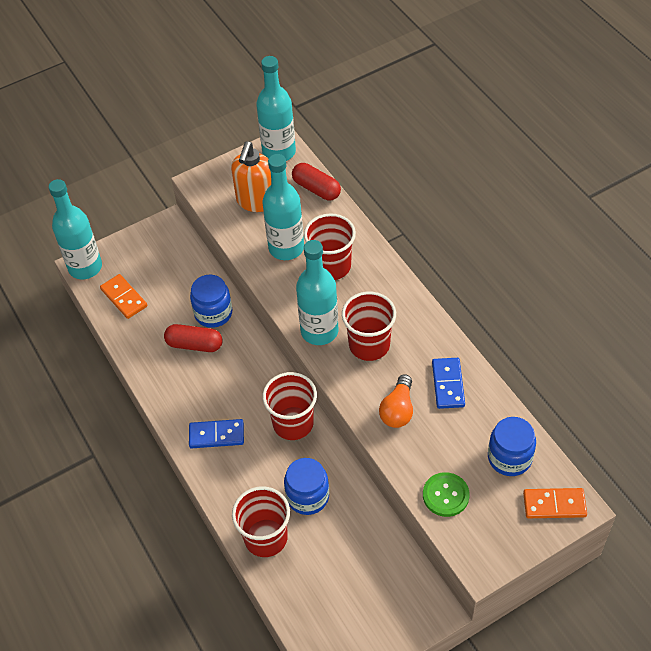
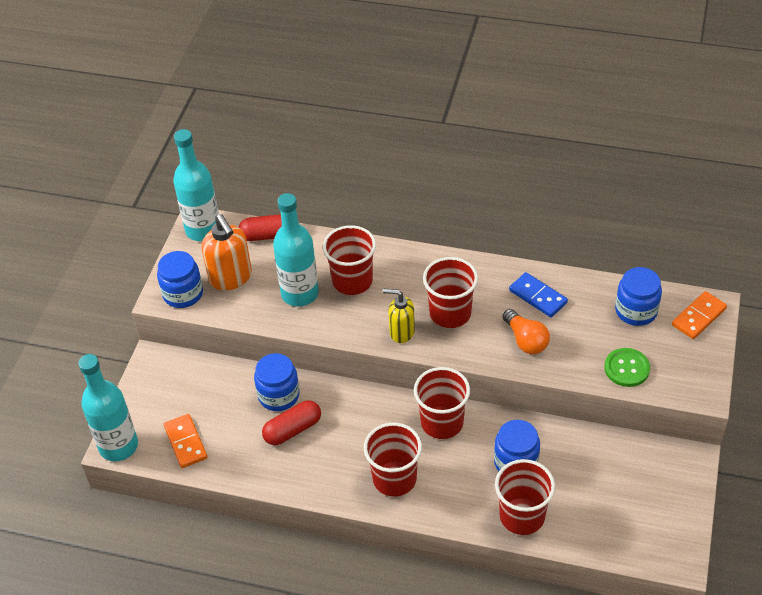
camera: 45 degrees left, 5 degrees down
orange domino [100,274,147,319] -> orange domino turned 60 degrees clockwise [164,414,207,468]
blue domino [189,419,244,449] -> red cup [364,423,422,496]
turquoise bottle [296,240,338,345] -> yellow soap dispenser [383,288,415,343]
none -> blue jar [157,251,203,308]

